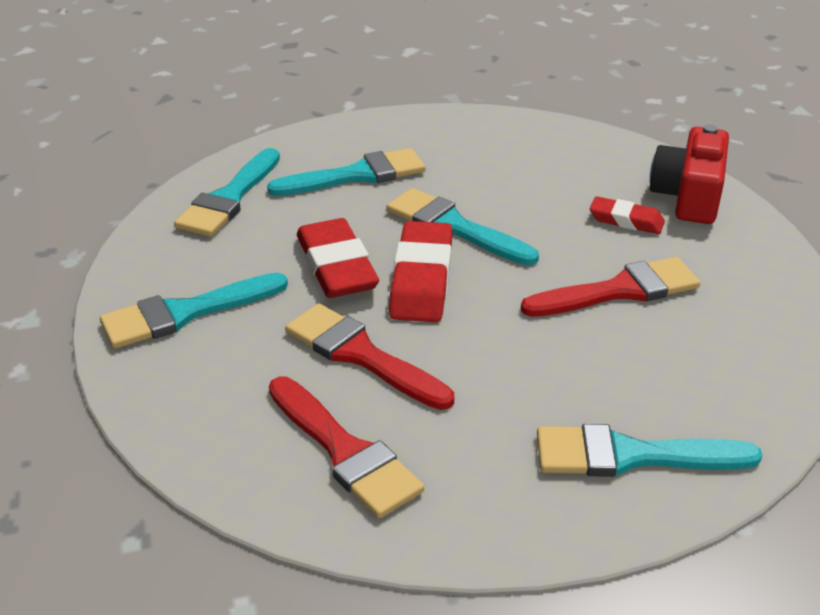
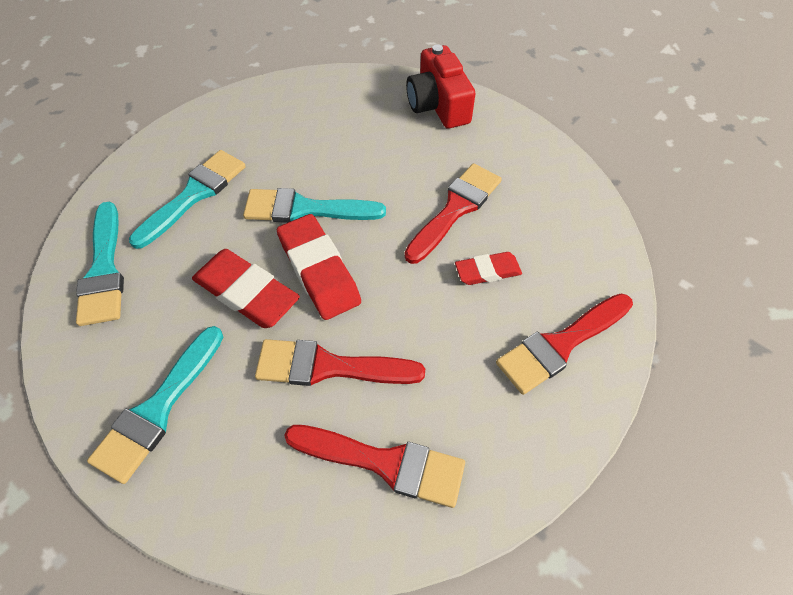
camera: 35 degrees left, 20 degrees up
turquoise brush [537,424,762,477] -> red brush [496,294,633,395]
red eraser [589,196,665,234] -> red eraser moved to [455,252,522,285]

